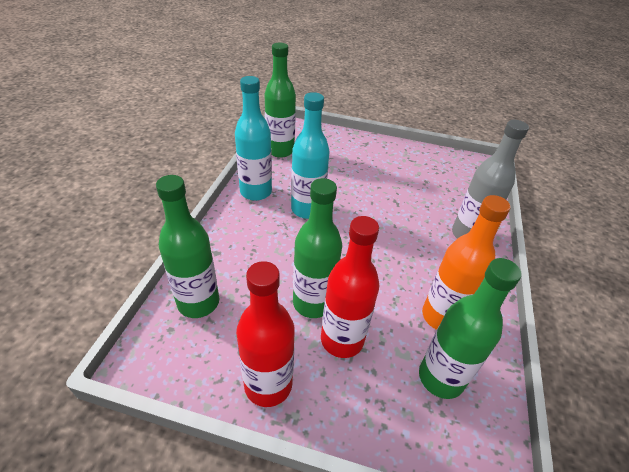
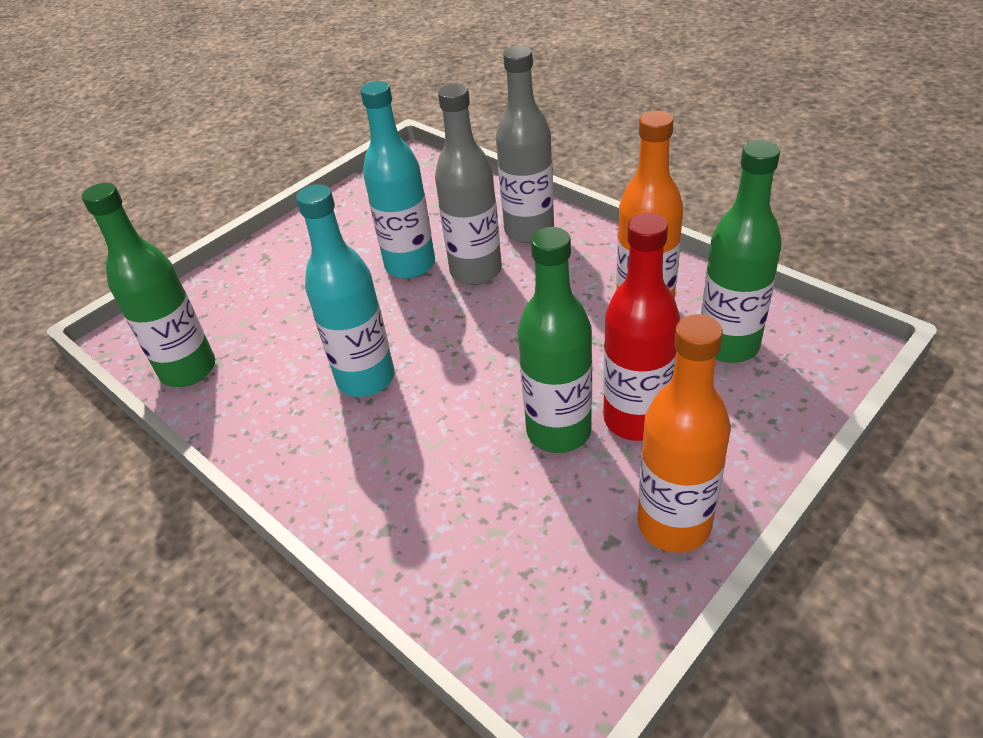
camera: 55 degrees left, 0 degrees up
green bottle [156,175,219,318] -> none
turquoise bottle [235,76,272,201] -> turquoise bottle moved to [360,81,435,279]
red bottle [236,261,295,407] -> orange bottle [637,314,731,553]
none -> grey bottle [435,84,502,285]

